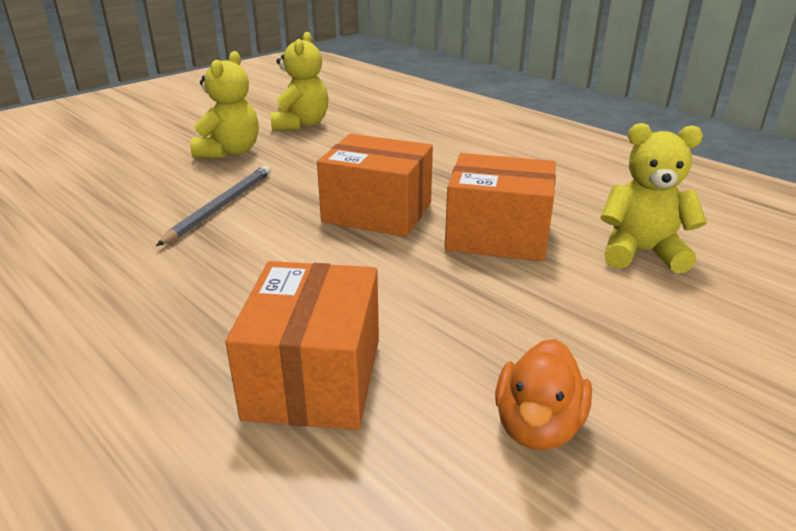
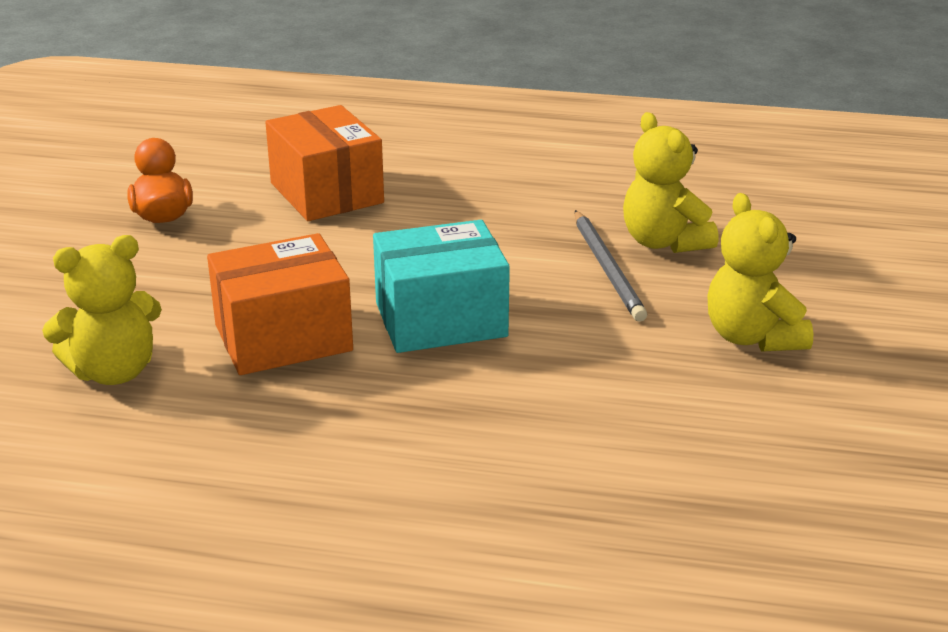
camera: 145 degrees right, 0 degrees up
yellow teddy bear [270,32,329,131] -> yellow teddy bear moved to [623,112,718,253]
orange box [317,134,433,237] -> turquoise box [373,220,510,353]

